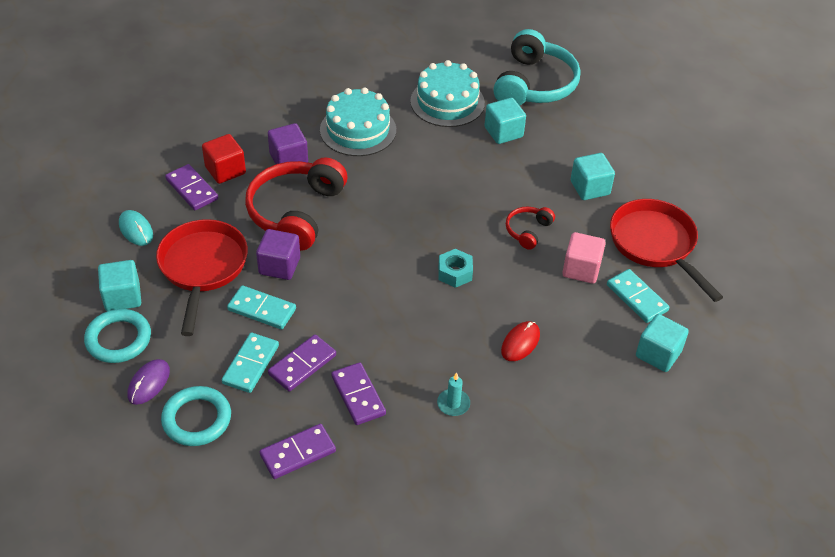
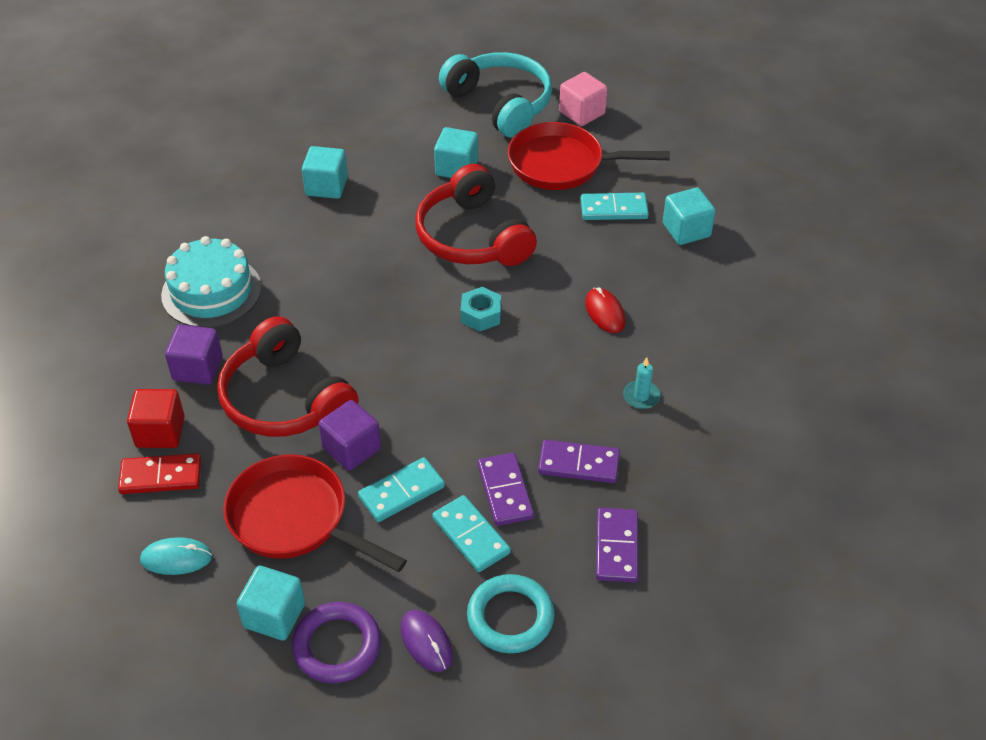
camera: 55 degrees left, 0 degrees up
turquoise ring [84,309,151,363] -> purple ring [292,602,381,683]
purple domino [165,164,218,210] -> red domino [118,453,201,494]
turquoise cake [410,60,485,127] -> none
turquoise headphones [493,29,580,106] -> turquoise headphones moved to [439,52,552,138]
red headphones [506,207,555,250] -> red headphones [415,164,537,266], size x2.11
pink cube [562,232,606,284] -> pink cube moved to [559,72,607,126]

